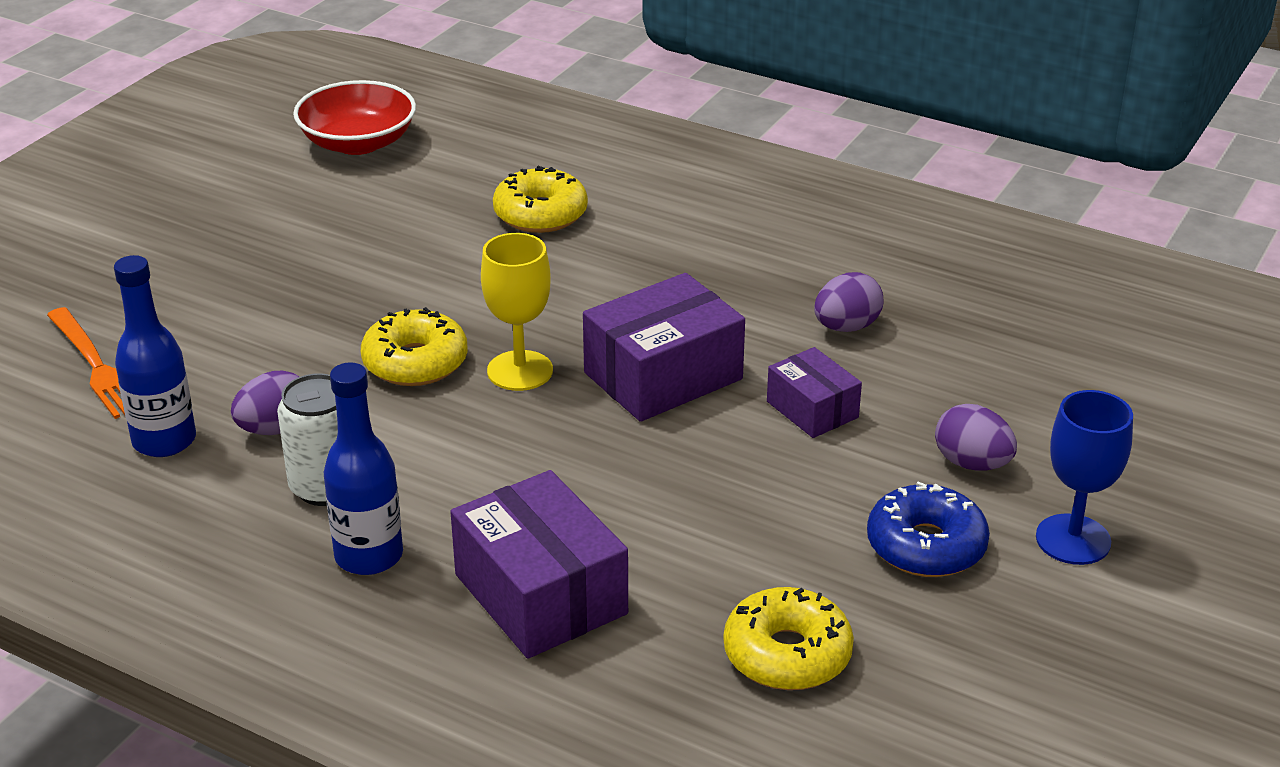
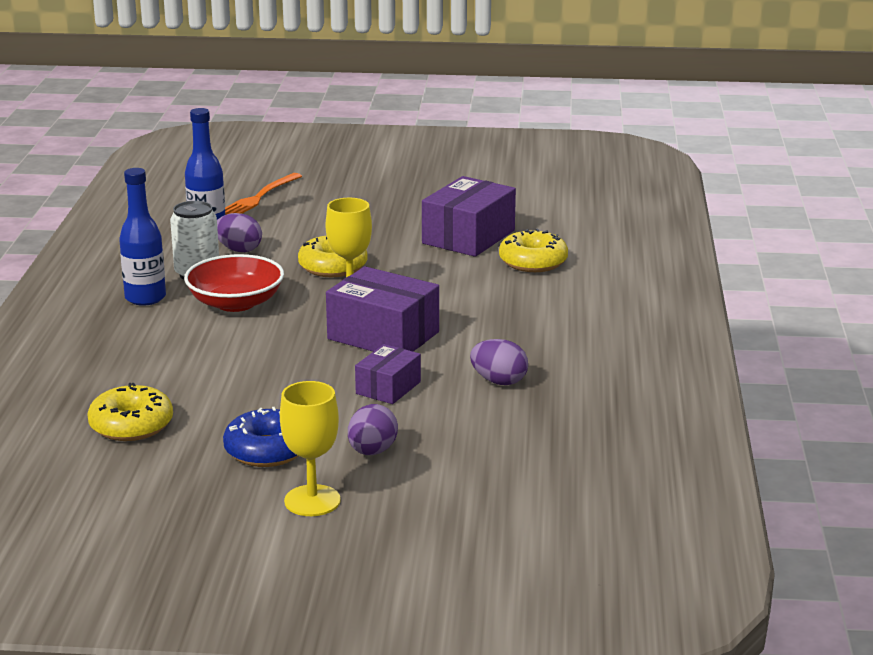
camera: 65 degrees right, 10 degrees down
red bowl [293,80,416,155] -> red bowl moved to [184,254,284,312]
purple box [450,470,628,659] -> purple box moved to [422,176,516,257]
blue goblet [1036,390,1133,565] -> yellow goblet [280,381,341,516]

